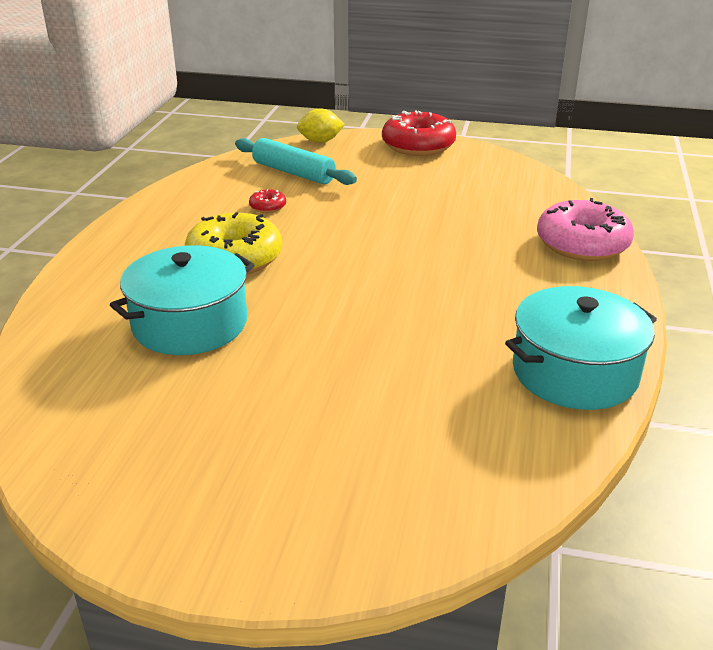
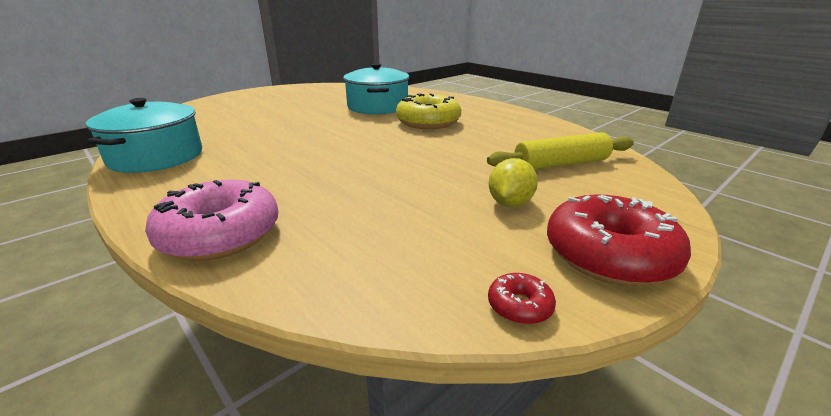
camera: 125 degrees right, 5 degrees down
turquoise rolling pin [235,138,357,185] -> yellow rolling pin [487,132,634,169]
red donut [249,189,286,213] -> red donut moved to [488,273,556,325]
yellow lemon [297,109,345,143] -> yellow lemon moved to [489,158,538,207]

